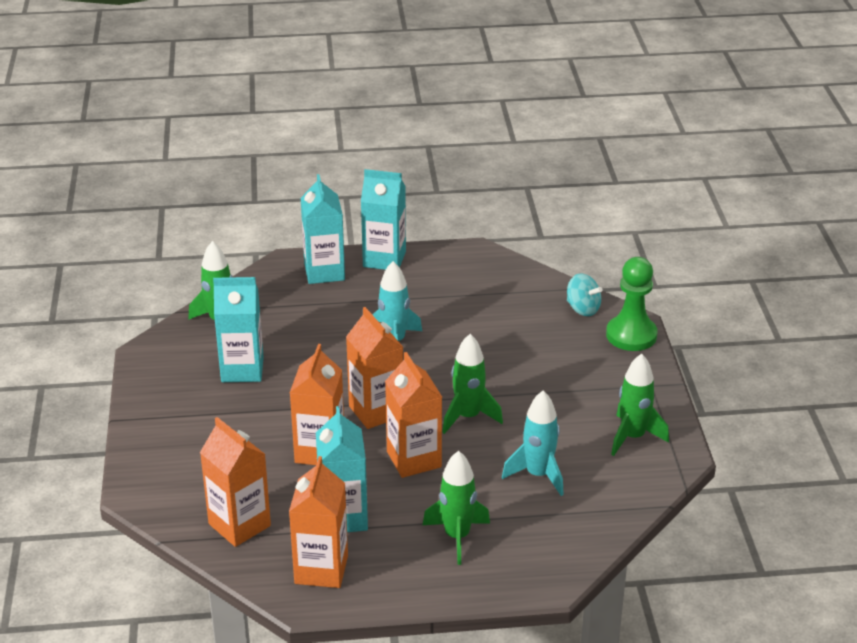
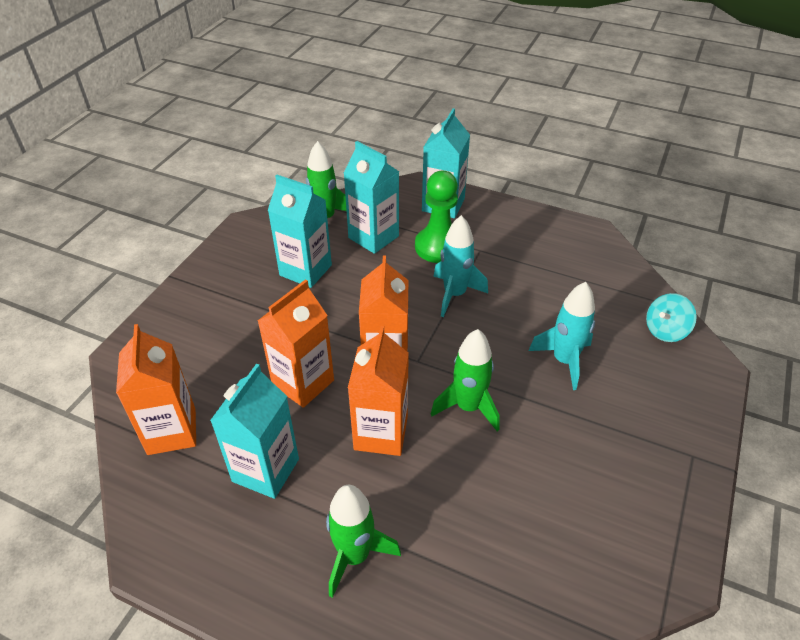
camera: 30 degrees right, 10 degrees up
orange carton [289,456,348,588] -> none
turquoise carton [361,169,406,270] -> turquoise carton moved to [343,141,399,254]
turquoise rocket [502,391,564,496] -> turquoise rocket moved to [529,282,595,390]
turquoise spinning top [567,273,603,316] -> turquoise spinning top turned 75 degrees clockwise [646,293,697,342]
green pawn [606,257,658,351] -> green pawn moved to [415,171,458,263]
green rocket [611,354,669,456] -> none

